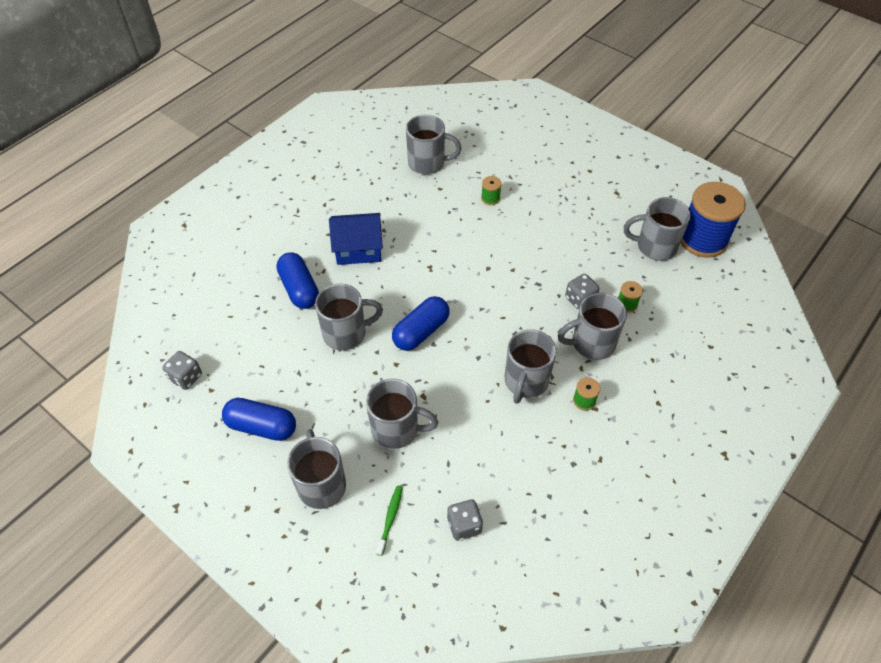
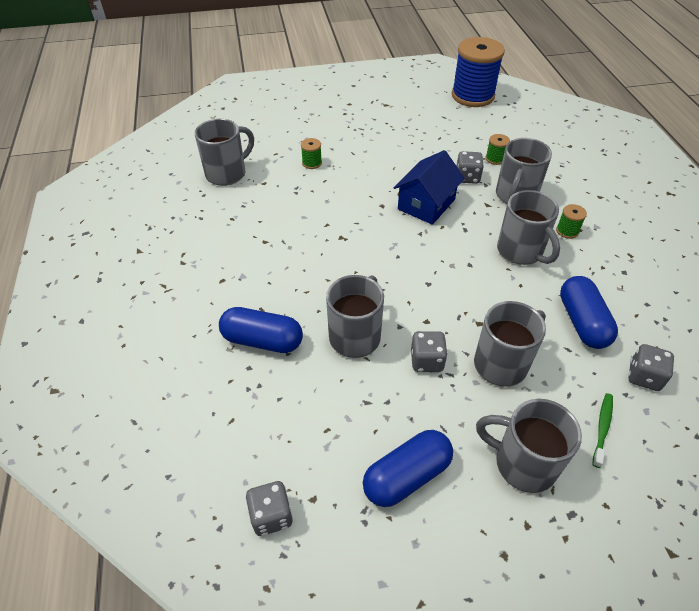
camera: 50 degrees left, 5 degrees down
blue house [329,213,383,265] -> blue house moved to [393,150,465,225]
green toothbrush [376,486,403,556] -> green toothbrush turned 60 degrees clockwise [592,393,613,468]
blue capsule [392,296,450,351] -> blue capsule moved to [560,276,618,349]
grey mug [624,197,691,261] -> none
none -> grey dice [411,331,448,372]

